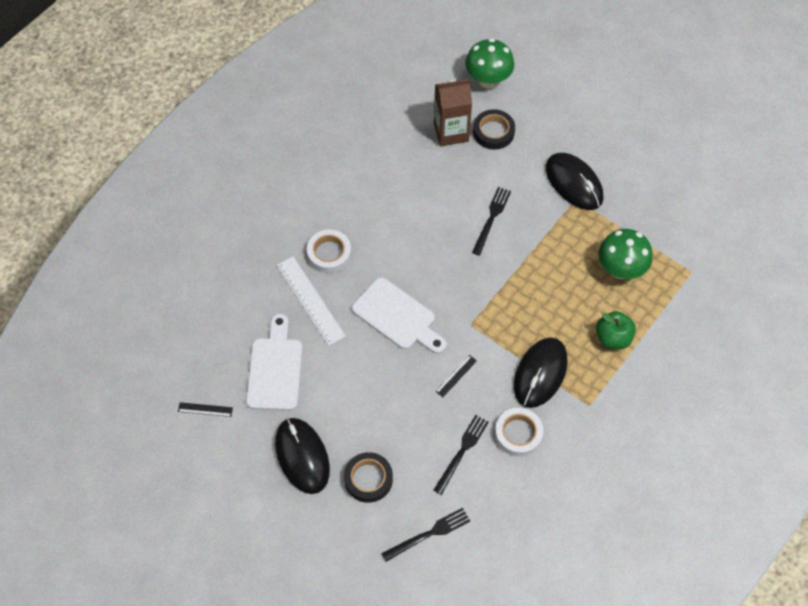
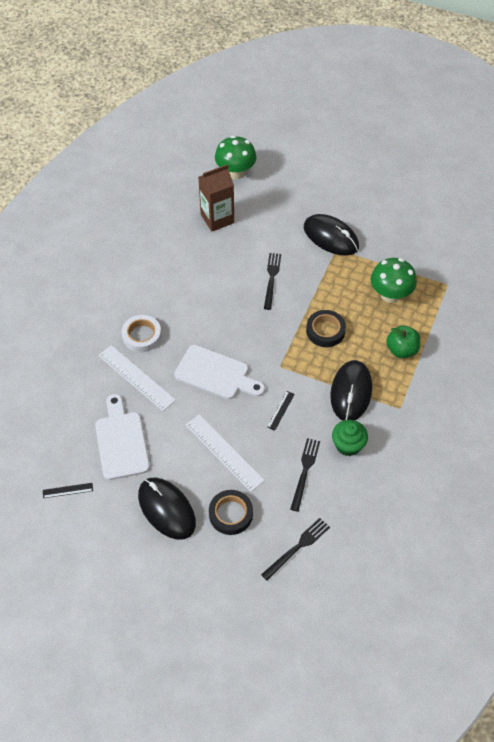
camera: 15 degrees left, 5 degrees down
black tape [473,109,515,150] -> black tape moved to [306,310,346,347]
white tape [495,408,543,456] -> green cupcake [332,420,368,456]
none -> white ruler [186,414,265,492]

